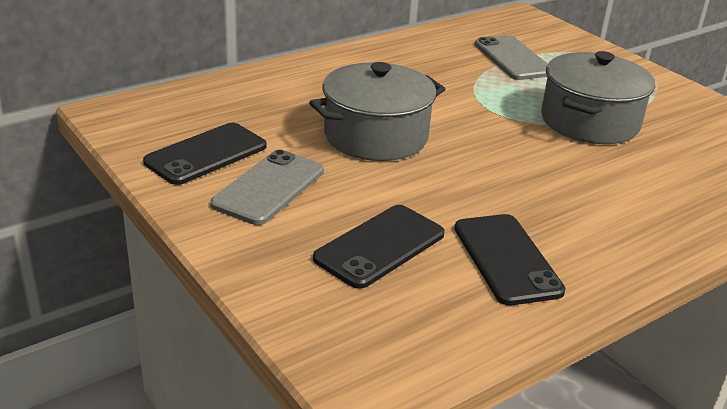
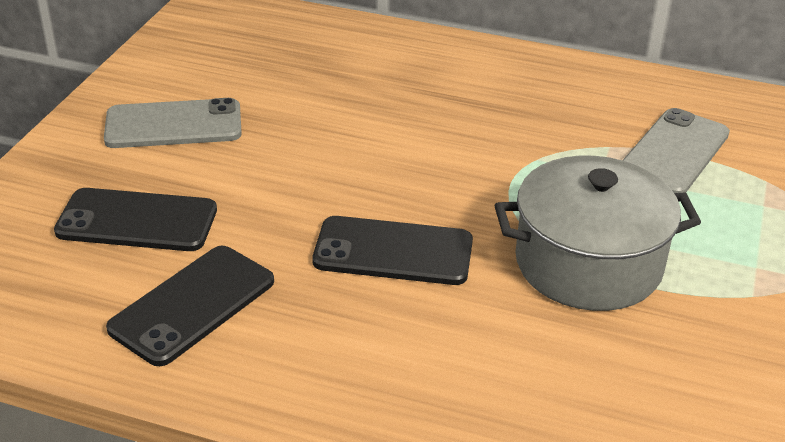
camera: 55 degrees right, 5 degrees up
black phone [143,123,267,185] -> black phone moved to [312,216,473,285]
grey pot [309,62,445,161] -> none

